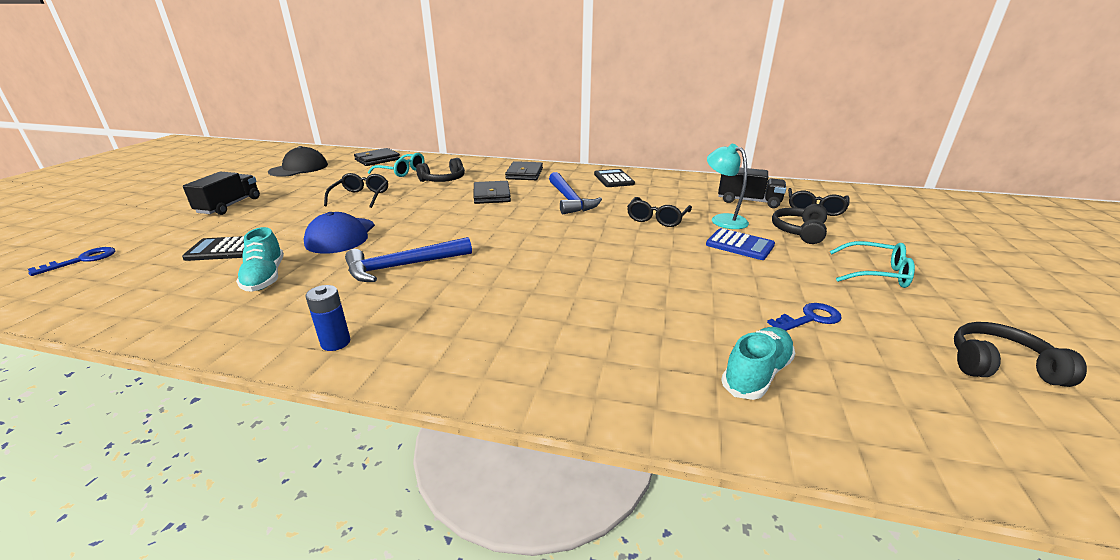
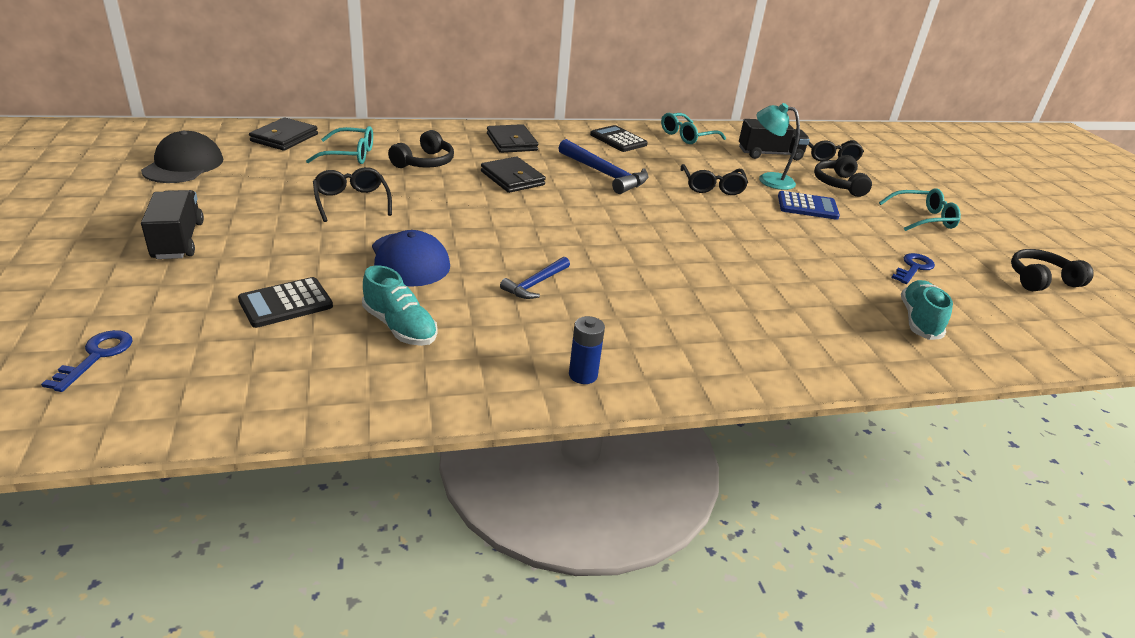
camera: 30 degrees left, 5 degrees up
blue hammer [345,237,472,282] -> blue hammer [500,257,570,299], size x0.60
none -> turquoise glasses [661,113,726,144]

